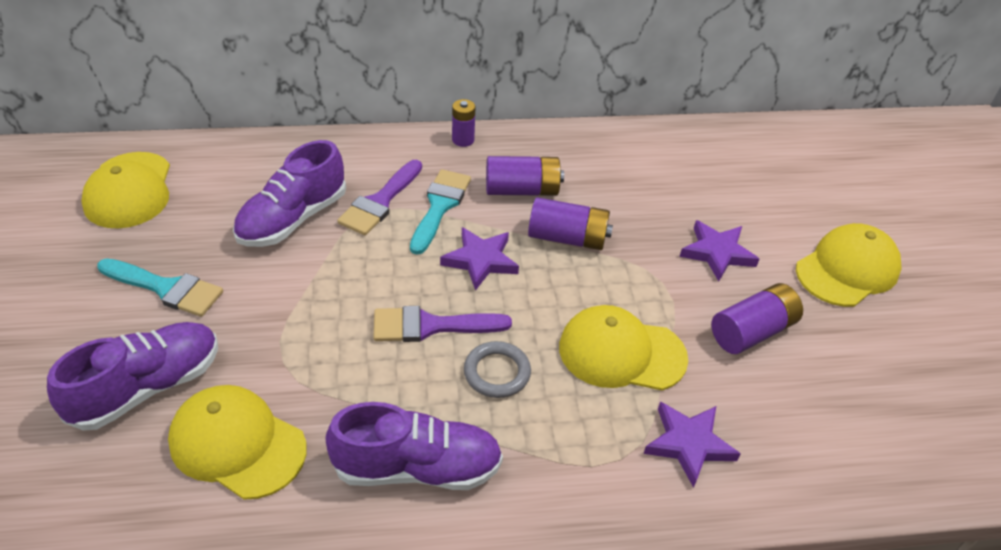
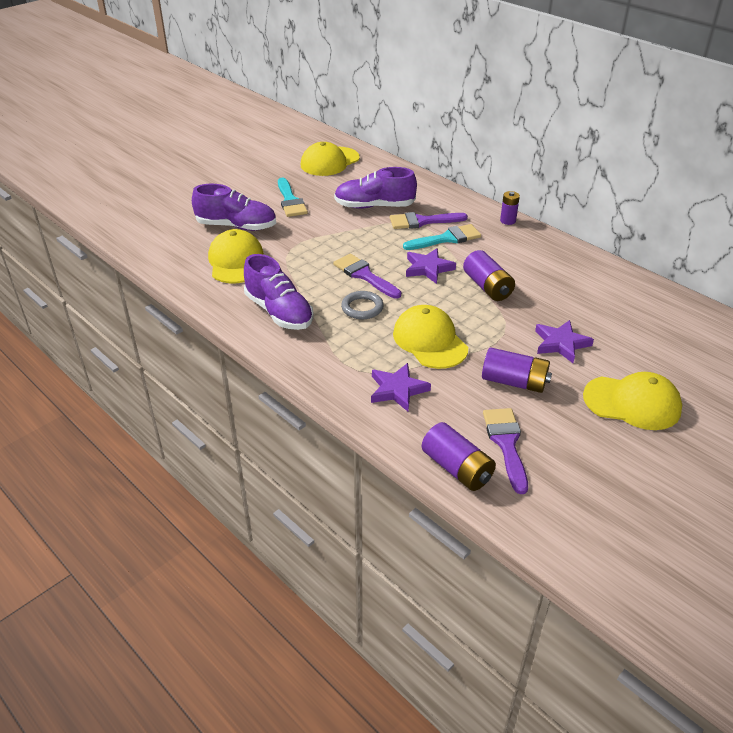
camera: 55 degrees right, 5 degrees down
purple battery [486,156,564,196] -> purple battery moved to [422,422,496,491]
none -> purple brush [483,408,528,494]

